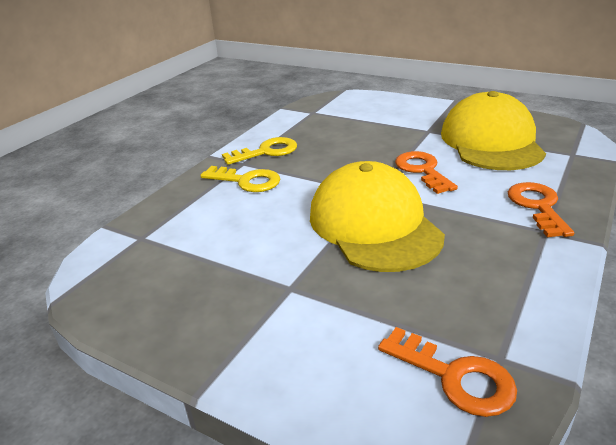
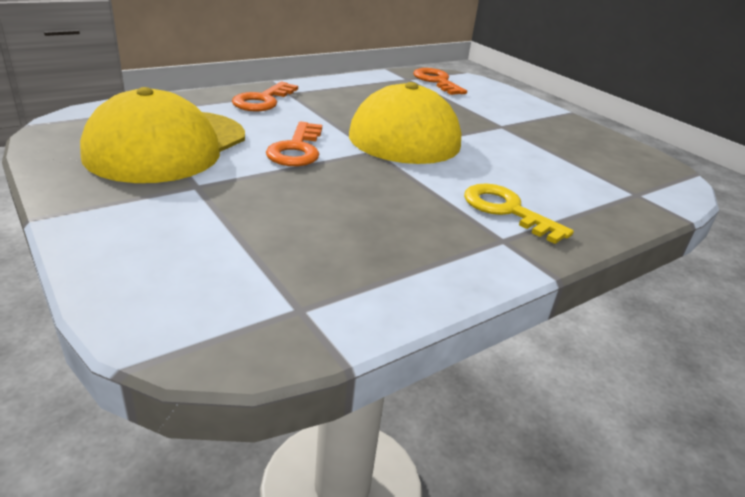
camera: 160 degrees left, 0 degrees up
yellow key [222,137,297,165] -> none

